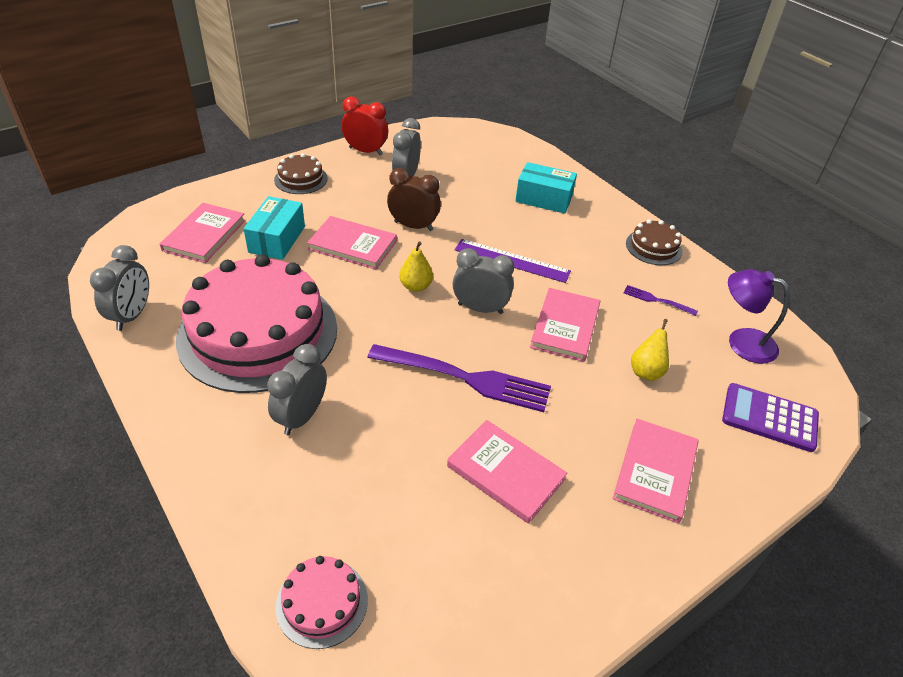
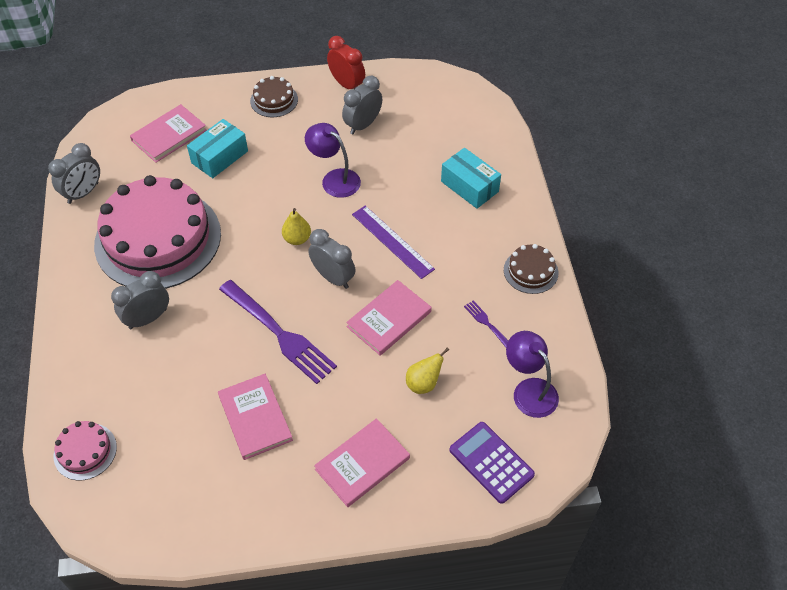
camera: 30 degrees right, 10 degrees up
pink book [307,216,397,269] -> none
brown clock [387,168,441,231] -> purple lamp [305,123,361,198]

